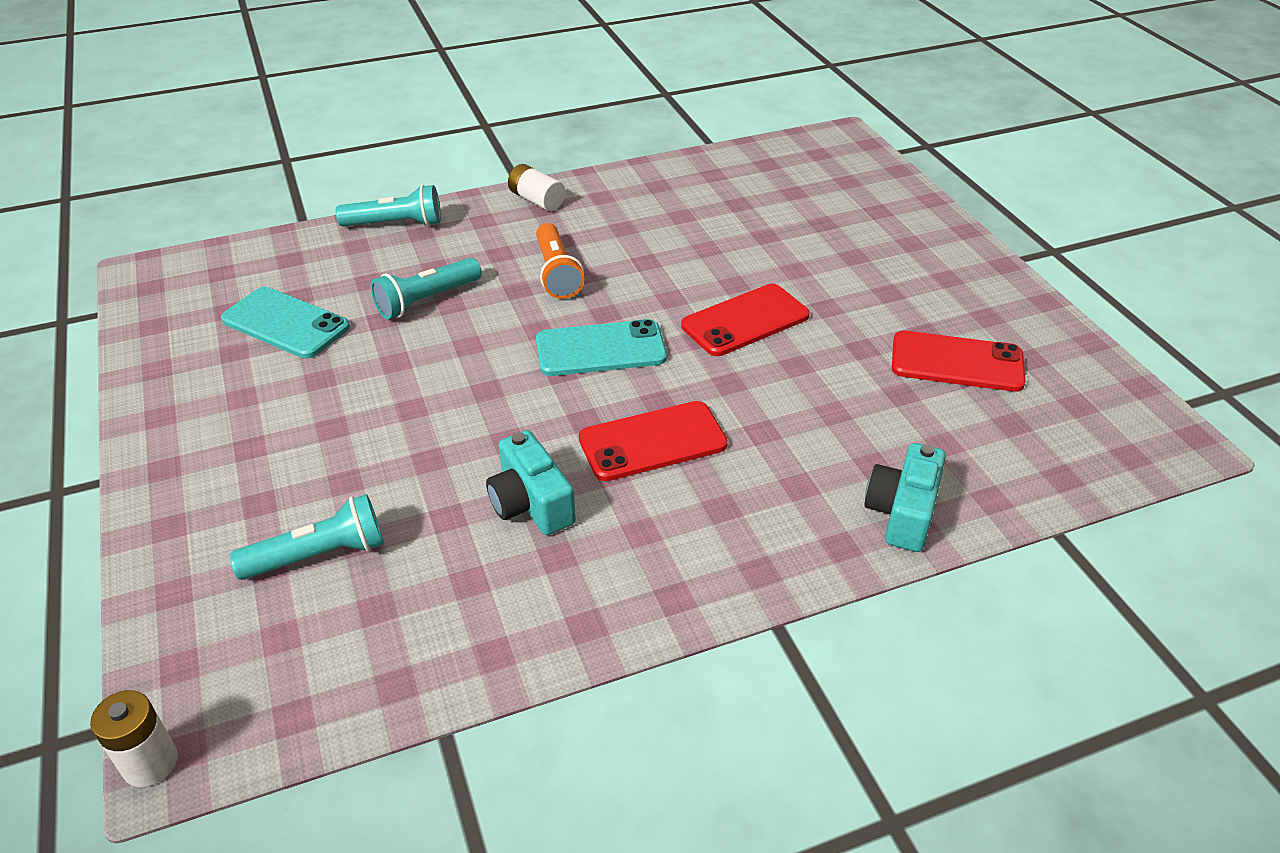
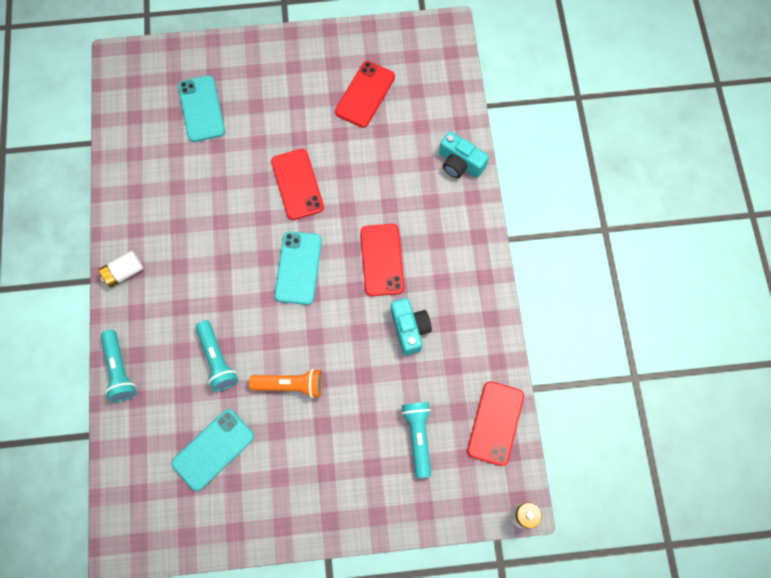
camera: 75 degrees left, 30 degrees up
turquoise flashlight [336,185,441,227] -> turquoise flashlight turned 150 degrees clockwise [101,330,136,402]
turquoise camera [486,430,576,535] -> turquoise camera turned 90 degrees counterclockwise [391,298,432,355]
orange flashlight [536,223,584,299] -> orange flashlight moved to [249,369,323,398]
none -> turquoise phone [178,75,225,142]
none -> red phone [467,381,524,466]

